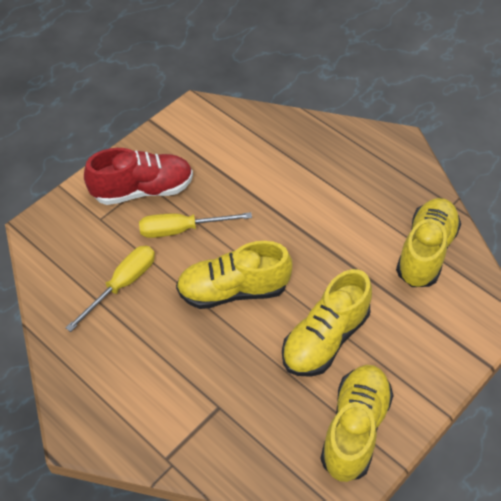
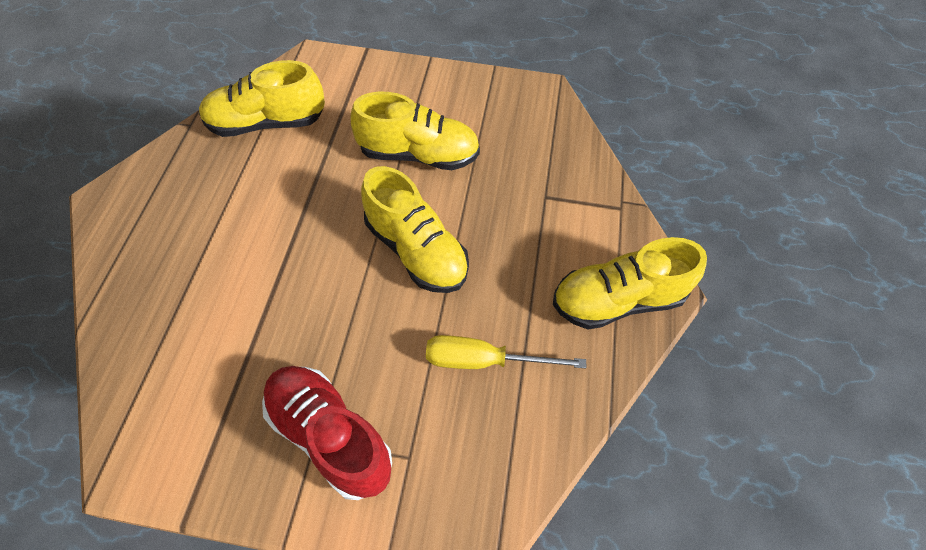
camera: 125 degrees left, 5 degrees up
yellow screwdriver [139,212,252,238] -> none
yellow shoe [320,365,394,482] -> yellow shoe moved to [553,237,707,329]

